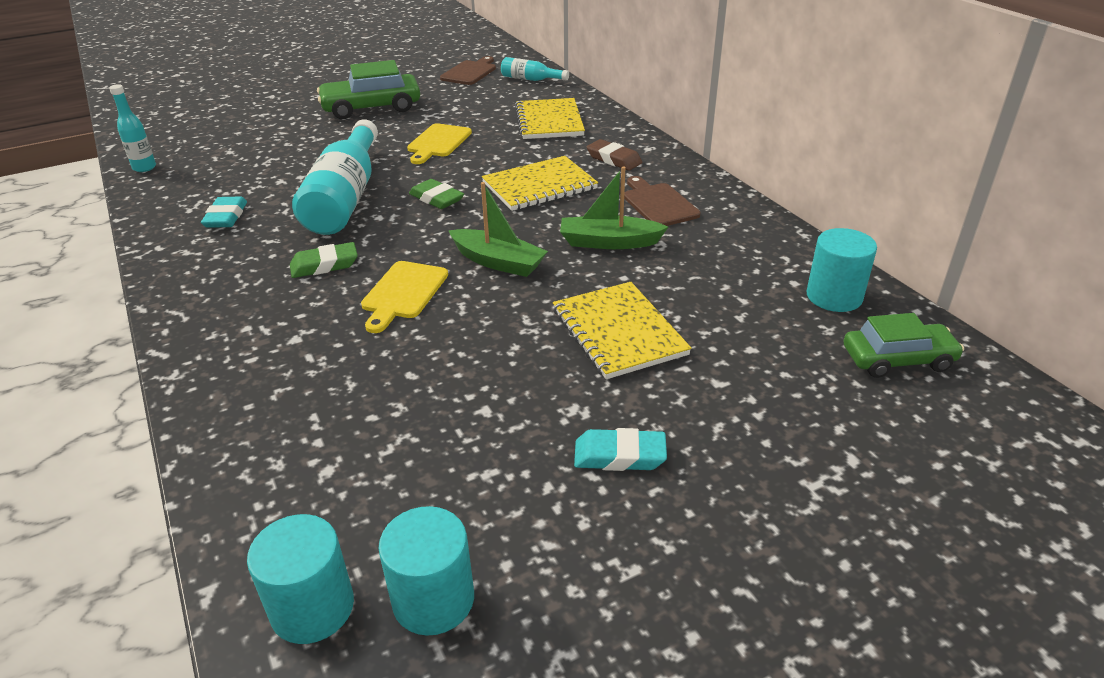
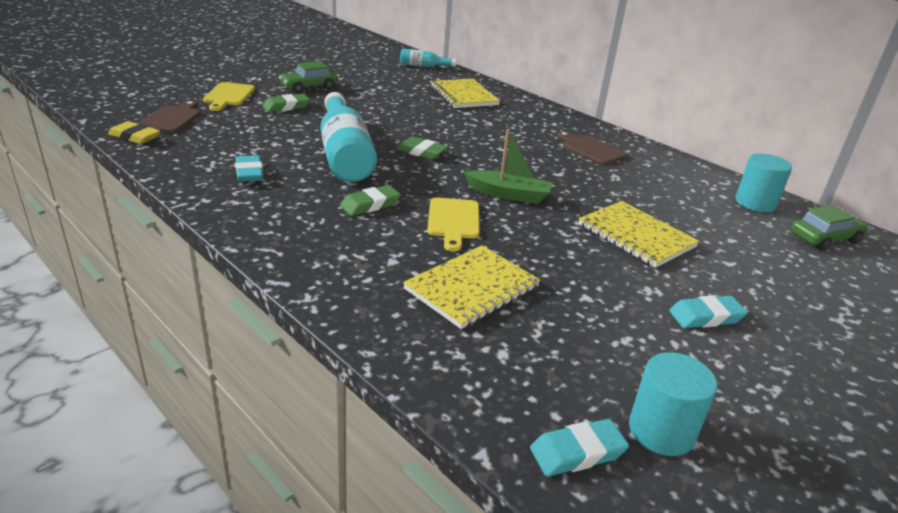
camera: 20 degrees left, 5 degrees down
turquoise bottle [109,84,156,172] -> yellow eraser [108,121,160,144]
turquoise cylinder [247,514,354,644] -> turquoise eraser [530,419,629,476]
green car [317,60,420,119] -> green car [279,61,338,93], size x0.66
yellow cutting board [407,123,472,164] -> yellow cutting board moved to [203,82,255,111]
brown cutting board [440,56,496,85] -> brown cutting board moved to [137,100,201,133]
yellow notebook [482,156,598,211] -> yellow notebook moved to [403,245,540,329]
green boat [560,166,668,249] -> none
brown eraser [587,139,642,170] -> none
none -> green eraser [263,94,310,112]

